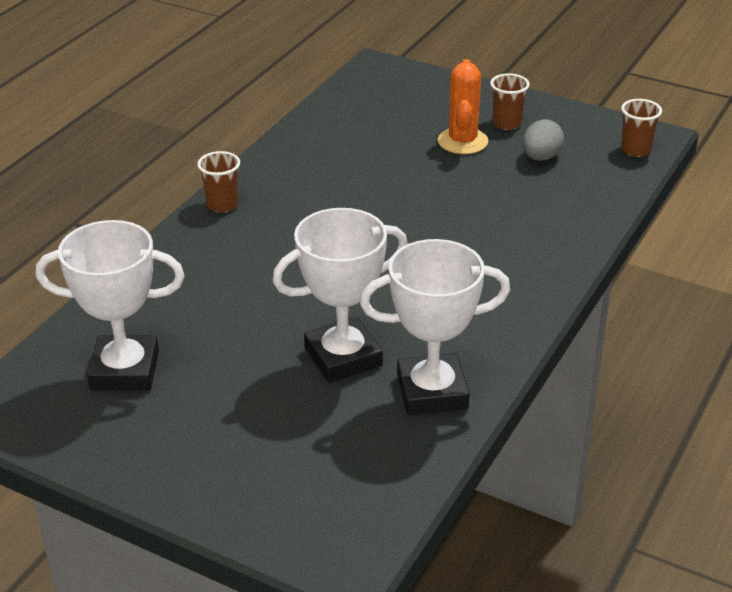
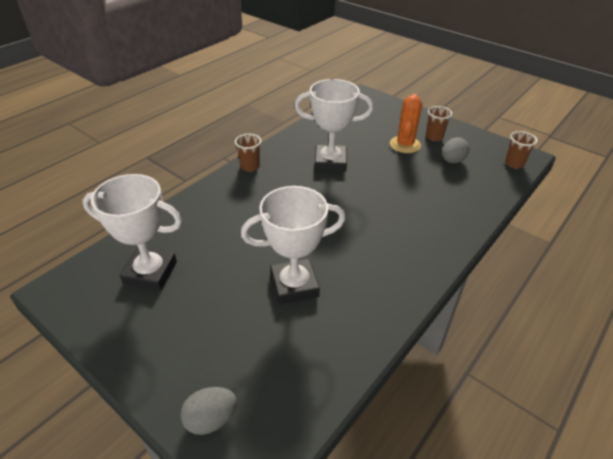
camera: 10 degrees right, 5 degrees up
white trophy [360,239,510,415] -> white trophy moved to [294,79,373,172]
none -> grey egg [180,387,237,435]

